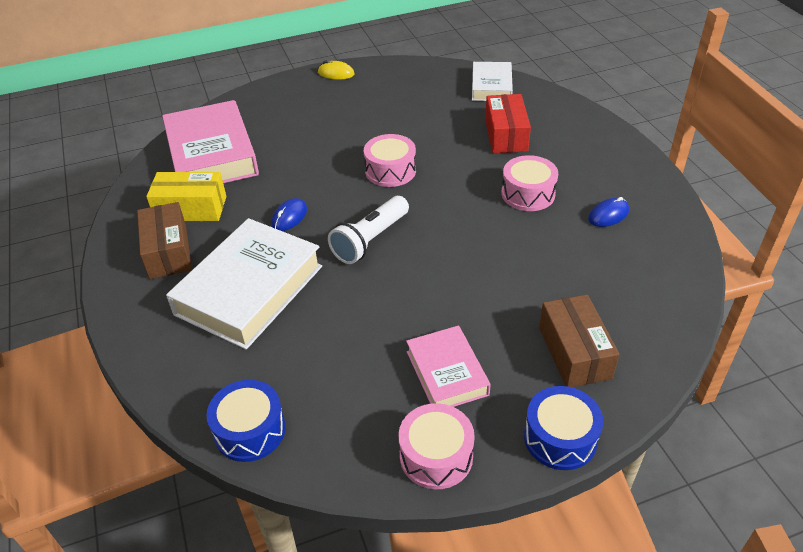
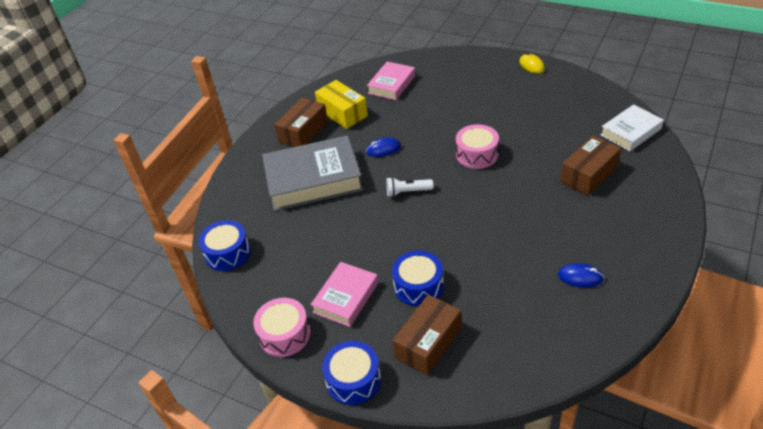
camera: 50 degrees right, 0 degrees up
pink book [162,100,259,183] -> pink book [367,62,415,100], size x0.57
white book [166,218,322,350] -> grey book [262,135,363,211]
white flashlight [328,196,409,264] -> white flashlight [386,177,433,197], size x0.63
red box [485,94,531,153] -> brown box [560,136,621,196]
pink drum [502,155,558,211] -> none
none -> blue drum [392,250,444,306]

